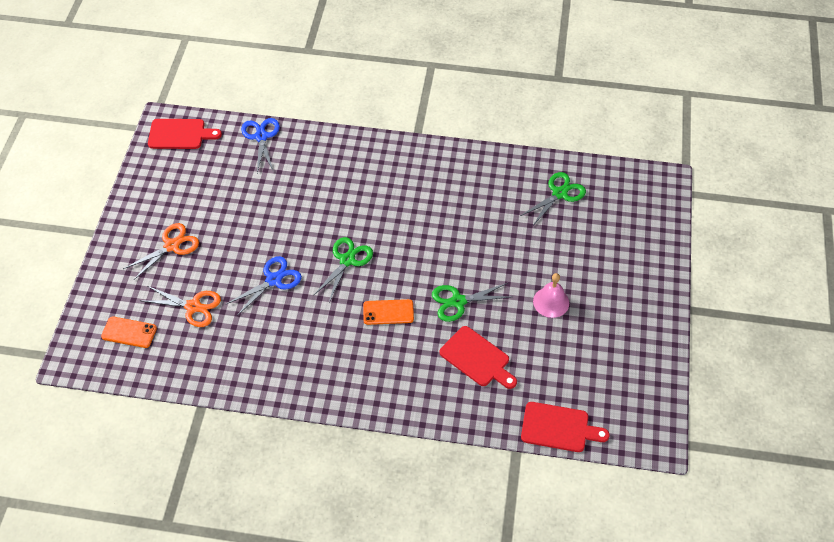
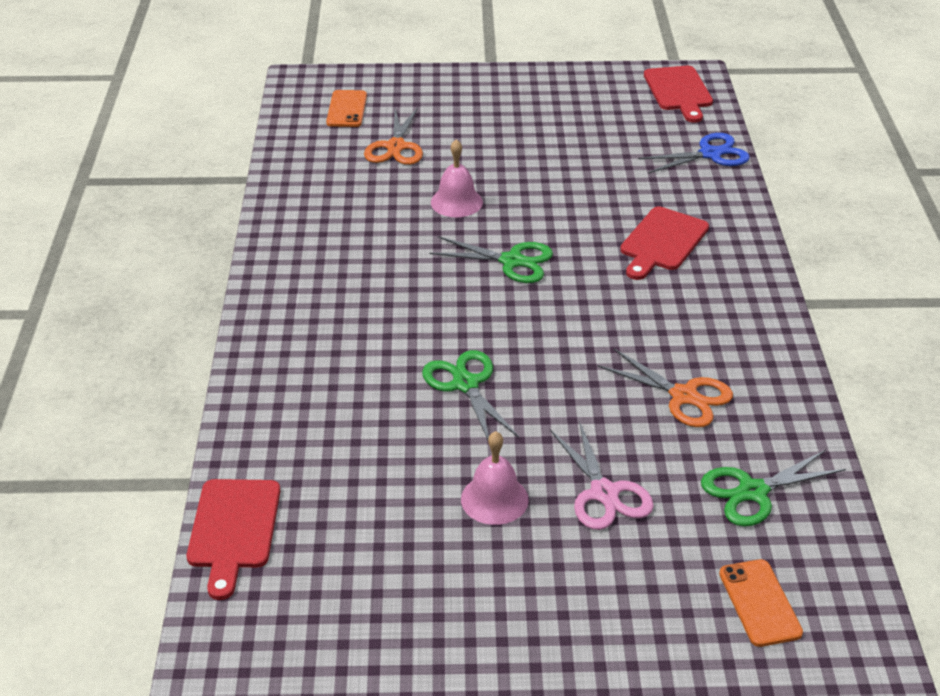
camera: 80 degrees right, 15 degrees down
orange scissors [123,223,199,280] -> orange scissors moved to [598,349,733,427]
blue scissors [226,256,302,316] -> pink bell [431,139,483,217]
orange phone [363,299,414,325] -> orange phone moved to [719,559,803,647]
red cutting board [439,326,517,389] -> red cutting board moved to [620,207,709,280]
green scissors [520,172,586,225] -> green scissors turned 120 degrees clockwise [701,450,846,527]
none -> pink scissors [550,421,654,530]

